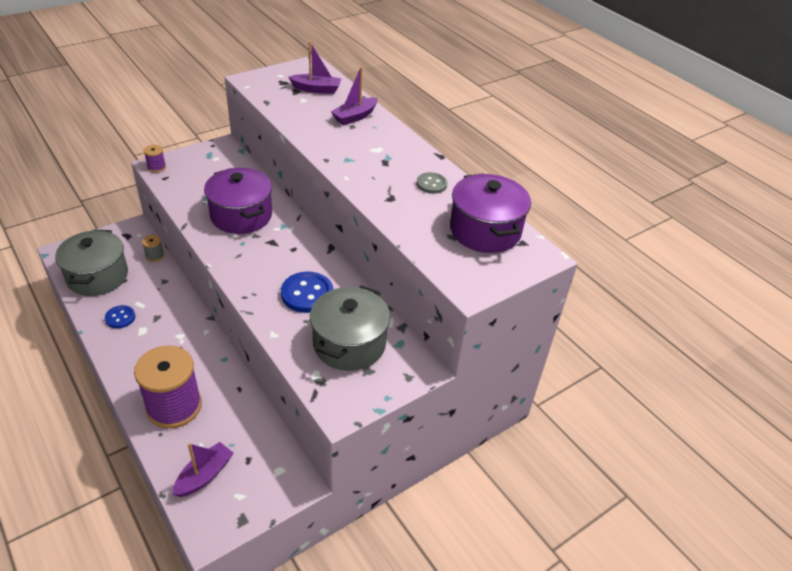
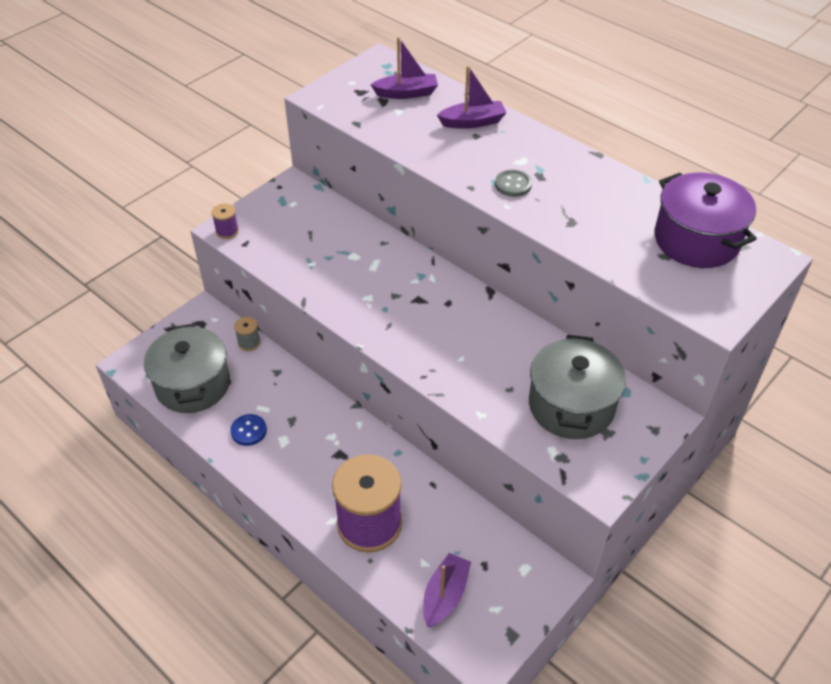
camera: 10 degrees left, 5 degrees up
purple pot [204,168,272,234] -> none
blue button [281,272,333,313] -> none
purple boat [331,66,378,125] -> purple boat turned 135 degrees counterclockwise [437,66,507,129]
grey button [417,172,447,194] -> grey button moved to [495,169,532,197]

